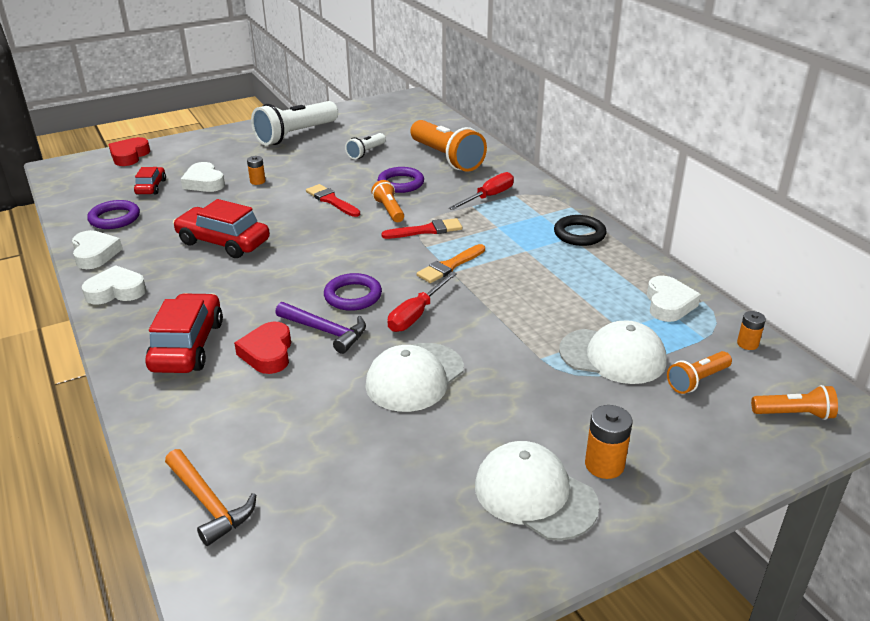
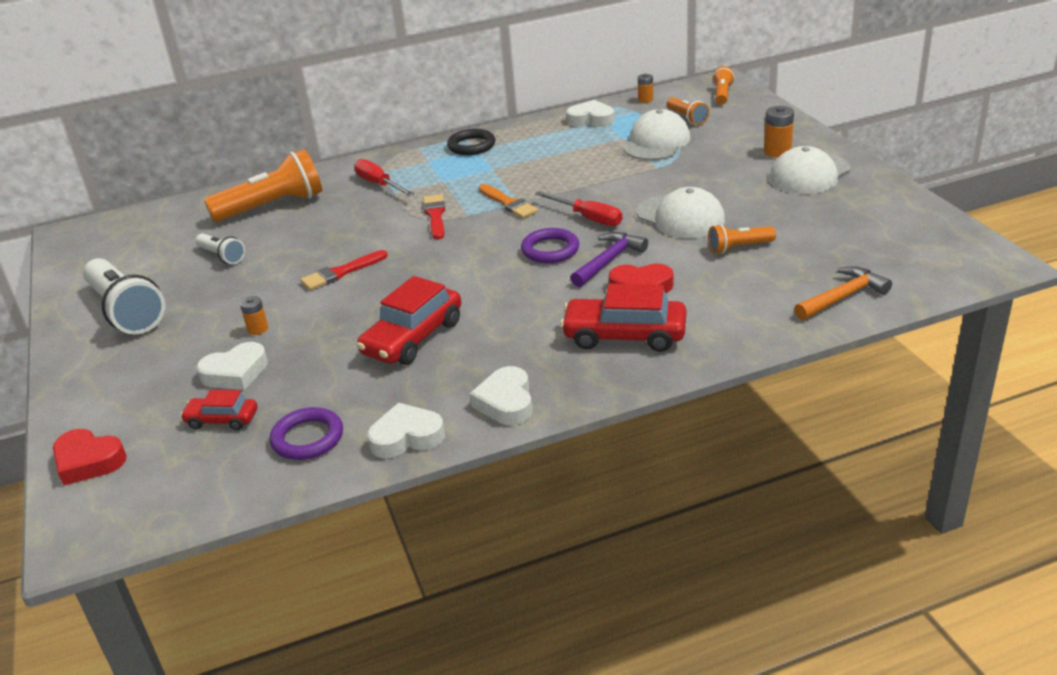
camera: 80 degrees left, 0 degrees up
orange flashlight [371,180,404,222] -> orange flashlight moved to [708,224,776,254]
purple ring [378,167,424,193] -> none

